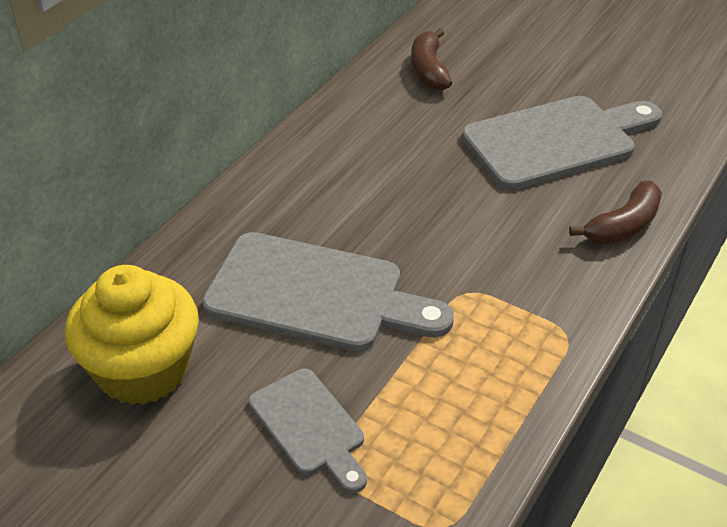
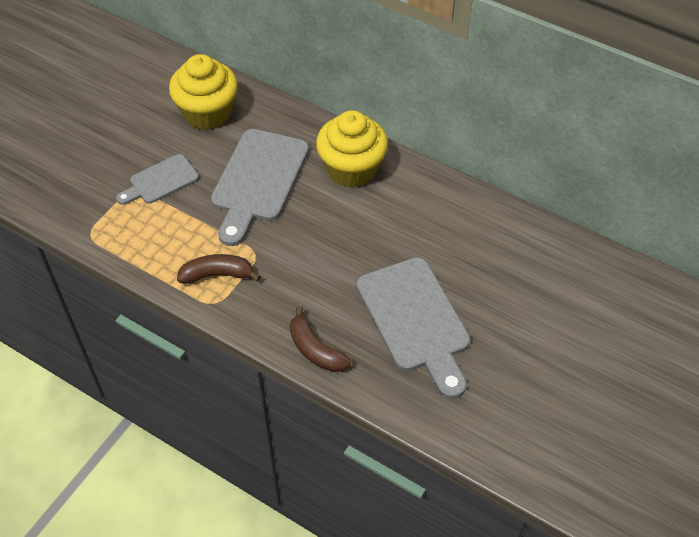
camera: 90 degrees right, 10 degrees up
brown banana [411,28,452,91] -> brown banana moved to [177,254,261,284]
none -> yellow cupcake [316,111,388,188]

